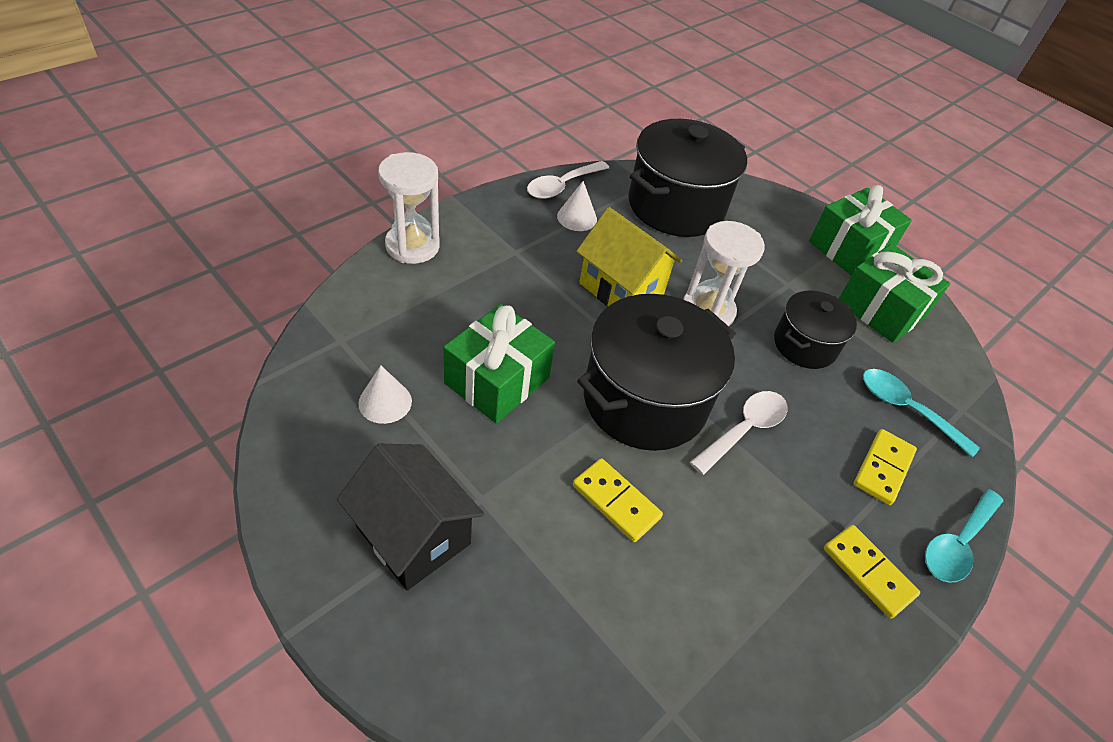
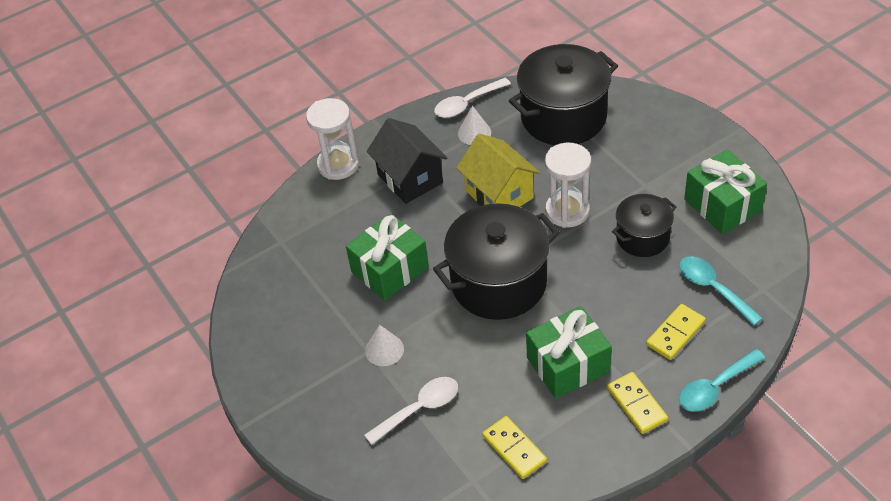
camera: 20 degrees right, 0 degrees up
black house [337,444,484,591] -> black house moved to [367,118,447,204]
white cone [358,366,412,424] -> white cone moved to [365,325,404,366]
yellow domino [573,458,663,542] -> yellow domino moved to [482,416,547,479]
white spoon [690,391,788,475] -> white spoon moved to [364,377,458,445]
green gift [809,185,912,275] -> green gift moved to [526,306,612,398]

